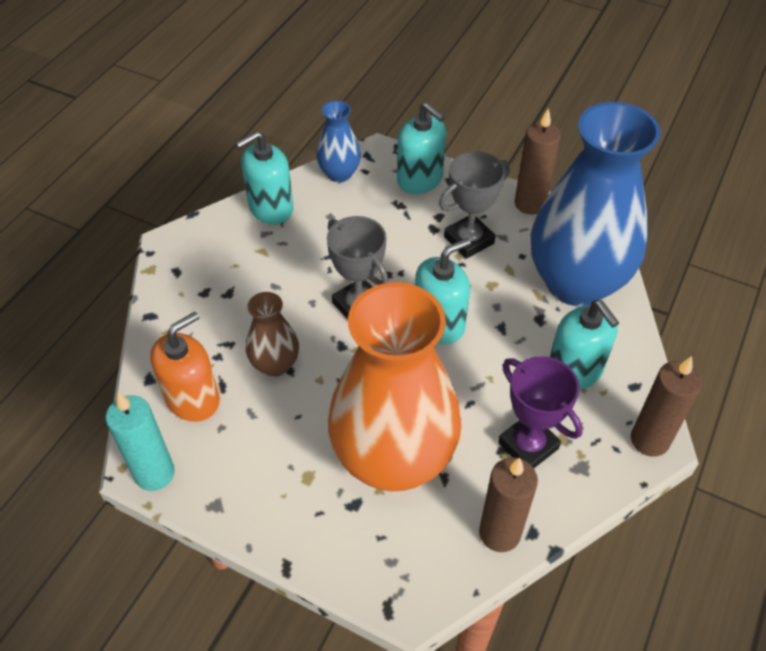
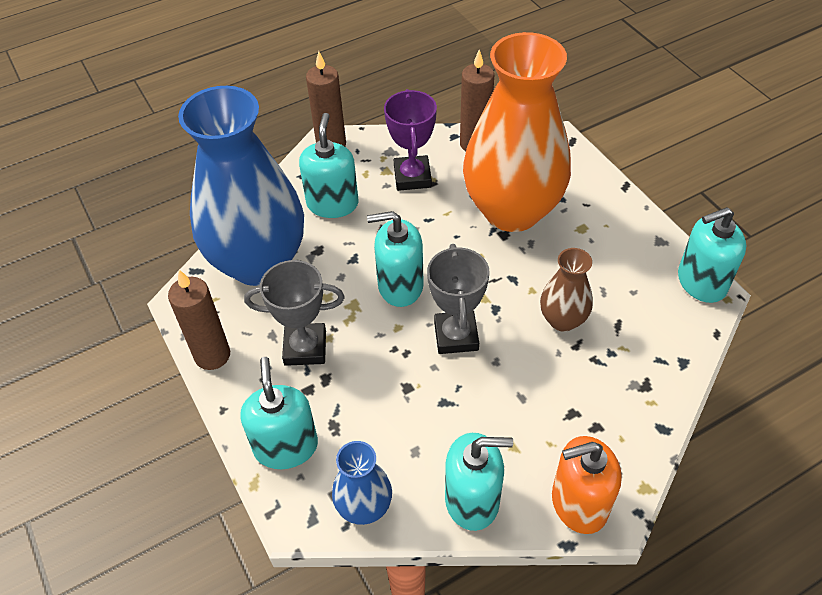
camera: 145 degrees left, 0 degrees up
turquoise candle [105,392,175,491] -> turquoise soap dispenser [678,207,746,303]
orange soap dispenser [150,312,220,422] -> orange soap dispenser moved to [552,436,622,534]

